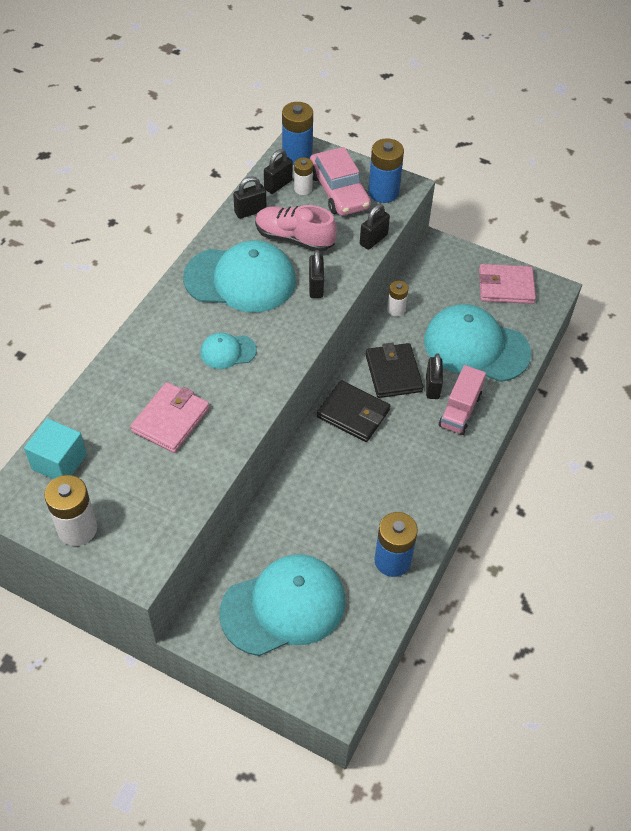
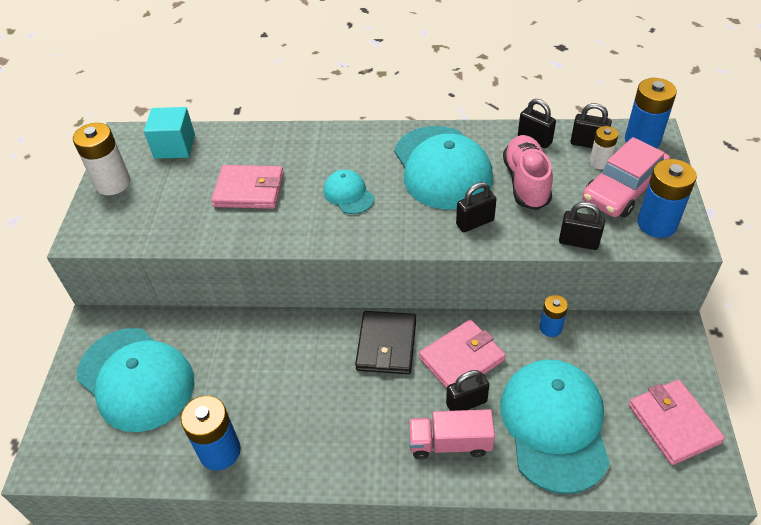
camera: 70 degrees right, 5 degrees down
black wallet [365,343,423,398] -> pink wallet [419,320,506,389]
white battery [387,281,408,316] -> blue battery [540,295,568,337]

